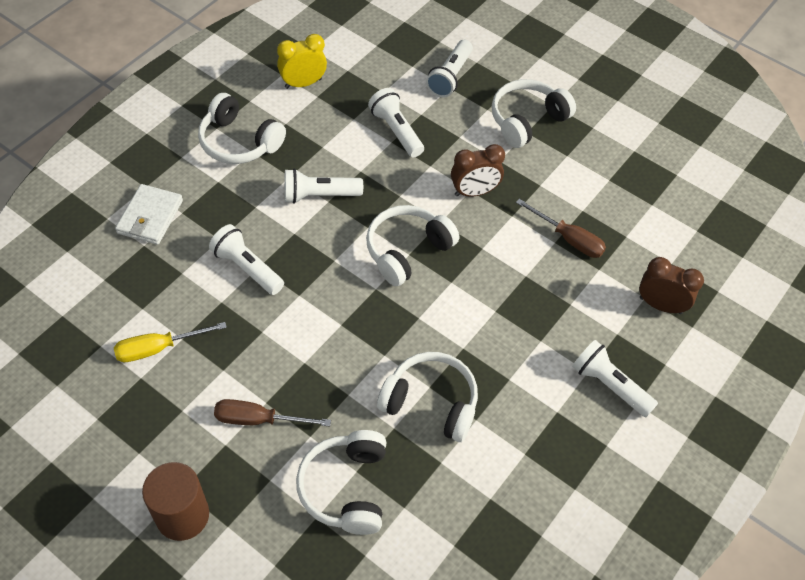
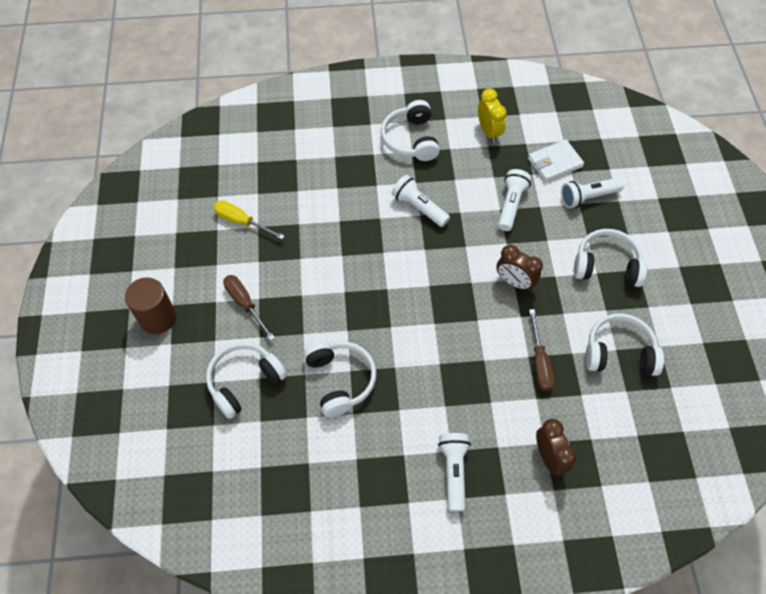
camera: 50 degrees right, 5 degrees up
white wallet [115,184,183,245] -> white wallet moved to [528,139,584,182]
white flashlight [209,224,284,295] -> none
yellow clock [277,34,327,89] -> yellow clock turned 45 degrees clockwise [478,88,507,143]
white headphones [366,205,459,286] -> white headphones moved to [585,313,664,376]

